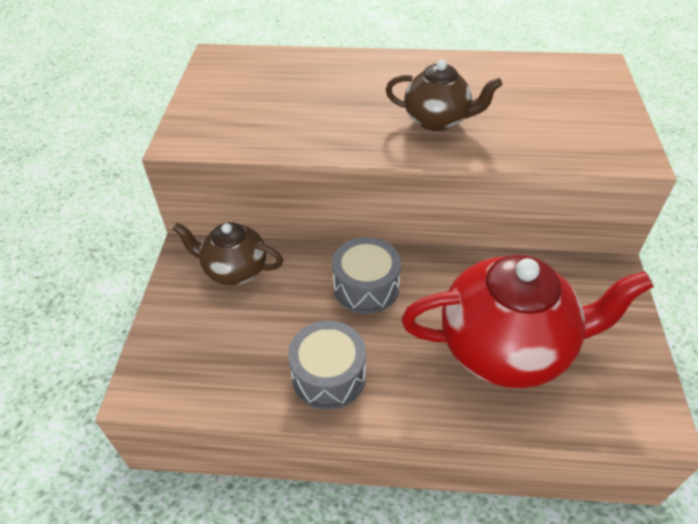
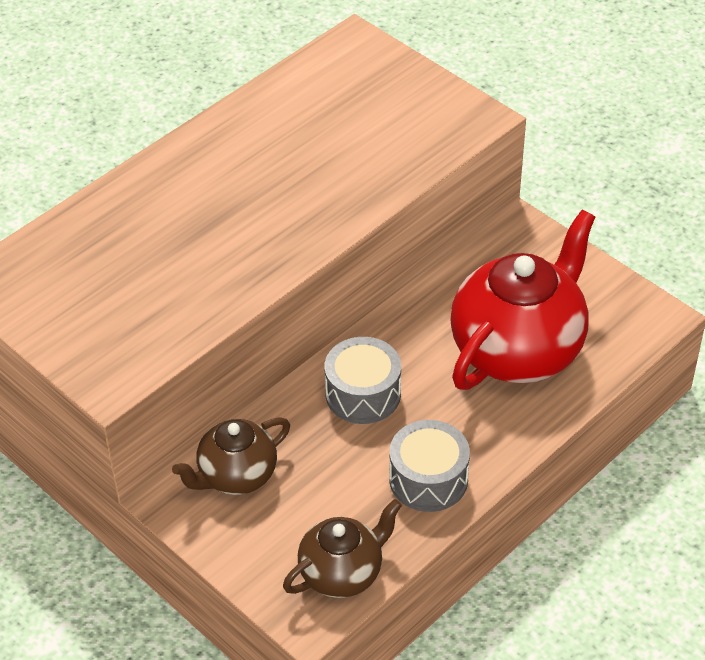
camera: 50 degrees left, 0 degrees up
brown teapot [386,60,502,131] -> brown teapot moved to [283,499,402,598]

